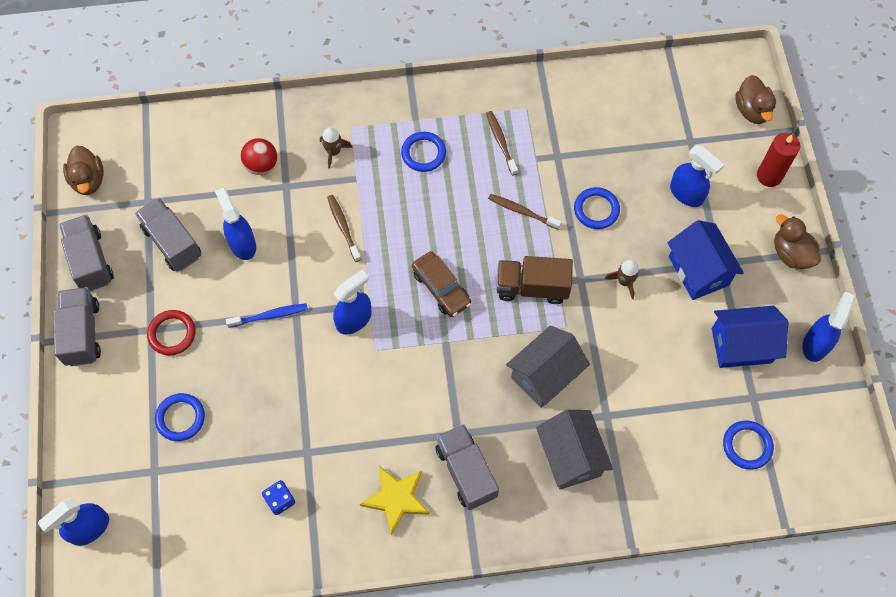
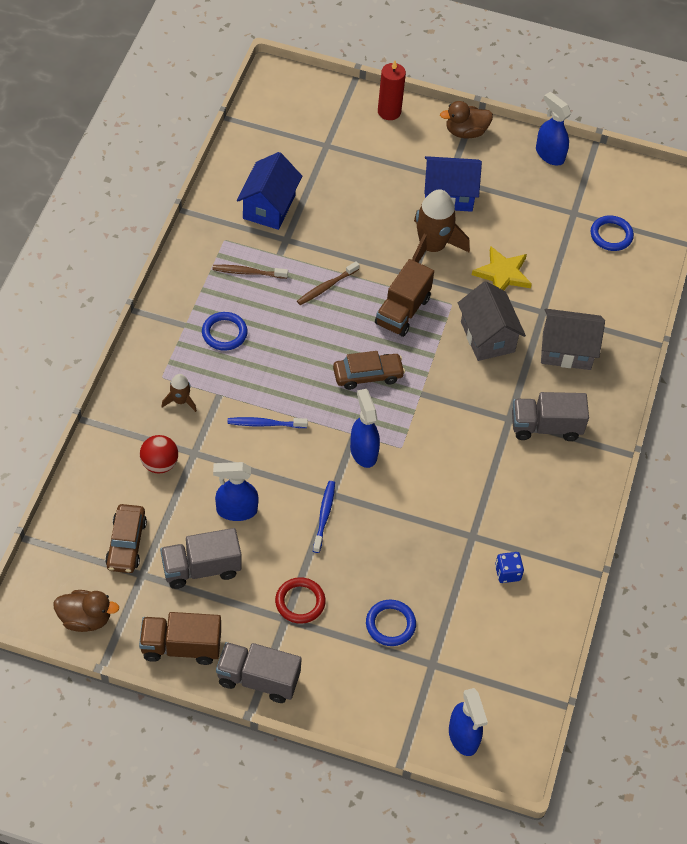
camera: 70 degrees left, 10 degrees down
grey truck [59,215,114,291] -> brown truck [139,612,221,665]
brown toothbrush [327,195,361,262] -> blue toothbrush [227,417,308,428]
yellow star [360,466,430,536] -> yellow star moved to [472,246,532,290]
blue ring [574,187,620,229] -> none
brown rocket [605,260,640,299] -> brown rocket [412,189,470,262], size x2.02
blue spray bottle [670,145,724,207] -> none
blue house [712,306,788,368] -> blue house moved to [237,152,302,230]
brown duck [736,75,776,124] -> none
none -> brown car [105,504,147,573]

